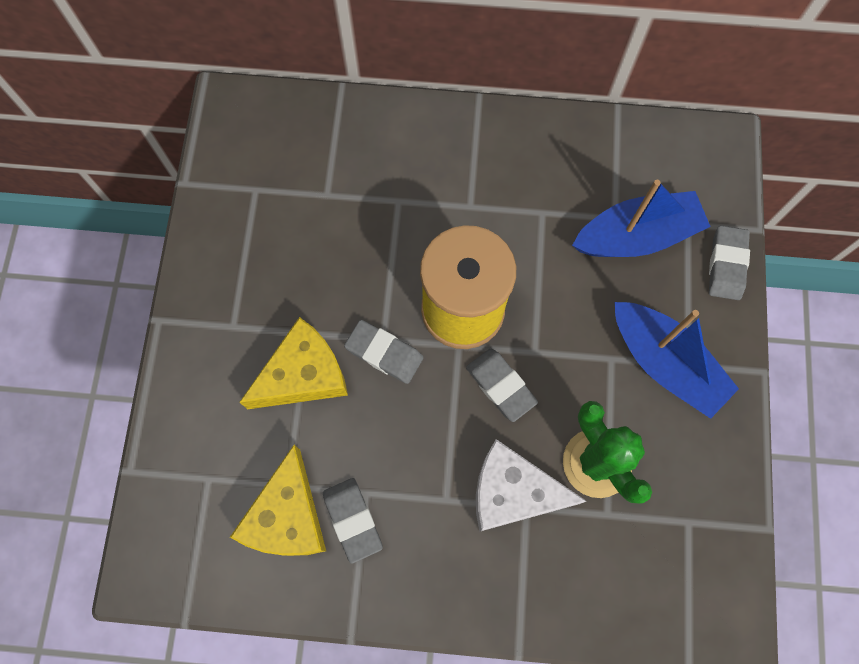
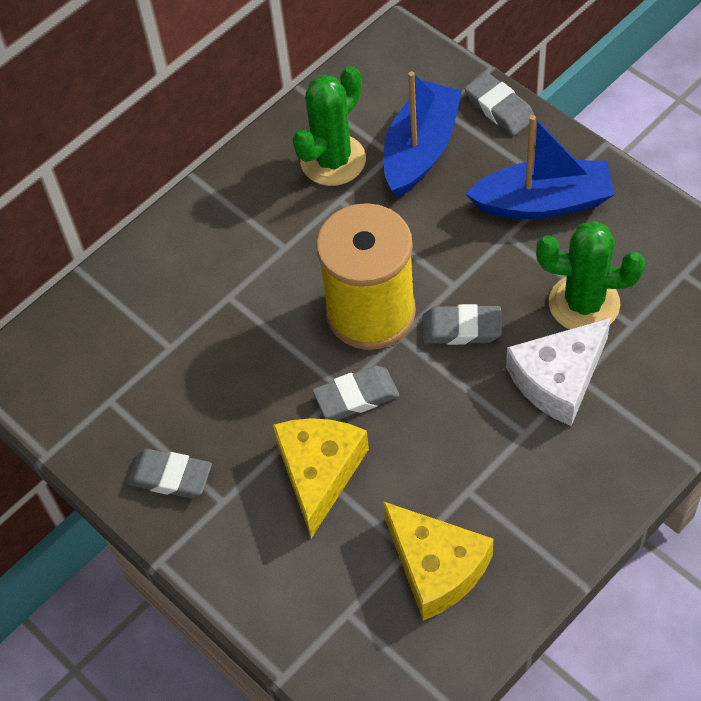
camera: 45 degrees left, 15 degrees down
grey eraser [323,478,383,564] -> grey eraser moved to [127,449,212,498]
none -> green cactus [292,66,366,186]

